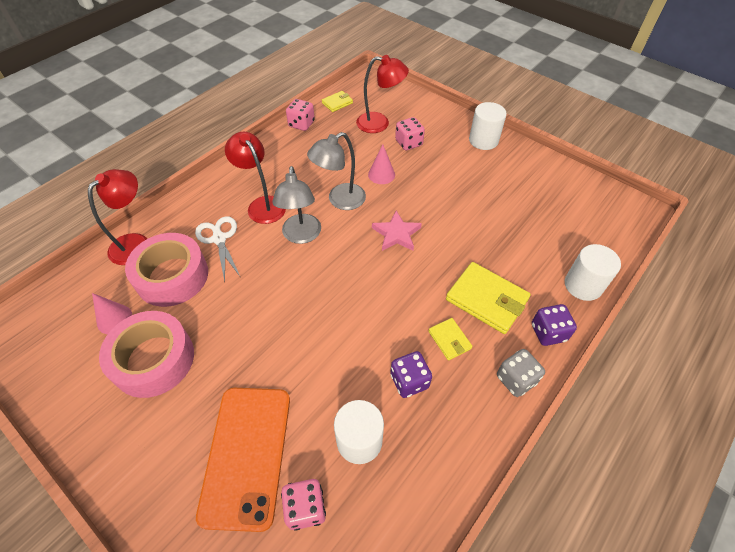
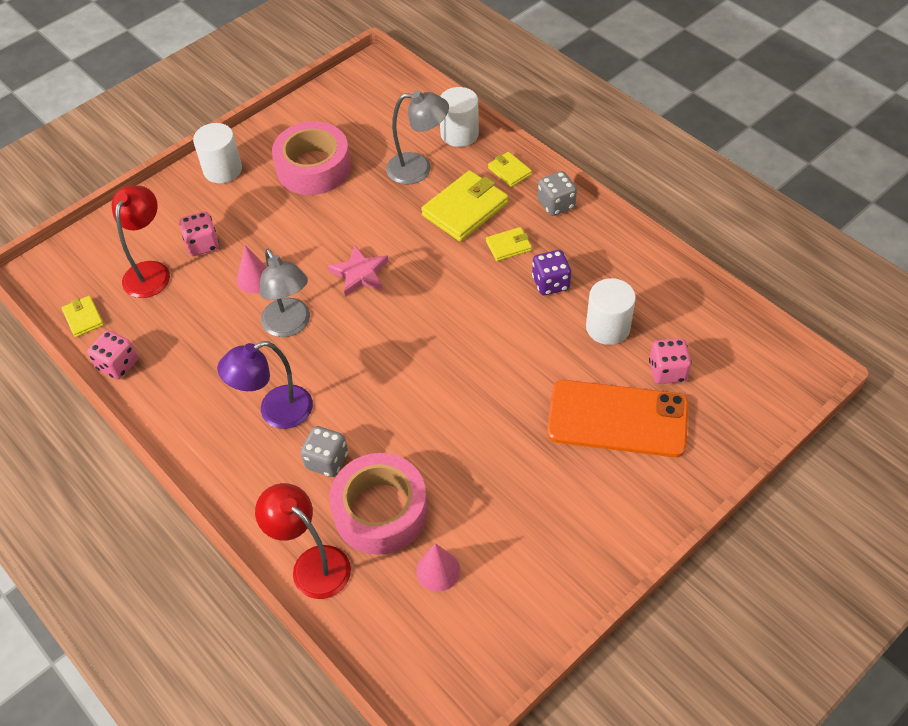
camera: 80 degrees left, 0 degrees up
pink tape [99,311,194,398] -> pink tape moved to [272,121,351,195]
white scissors [195,216,240,281] -> grey dice [301,426,348,477]
red lamp [225,132,286,224] -> purple lamp [217,341,313,429]
grey lamp [272,166,321,244] -> grey lamp moved to [386,91,449,185]
purple dice [532,304,577,346] -> yellow wallet [488,152,532,187]

